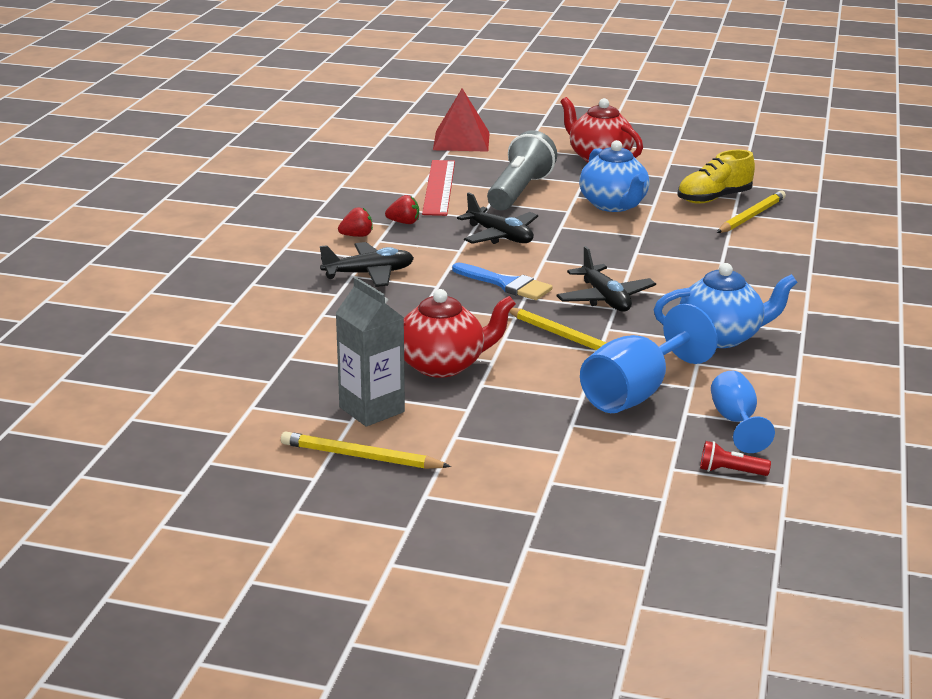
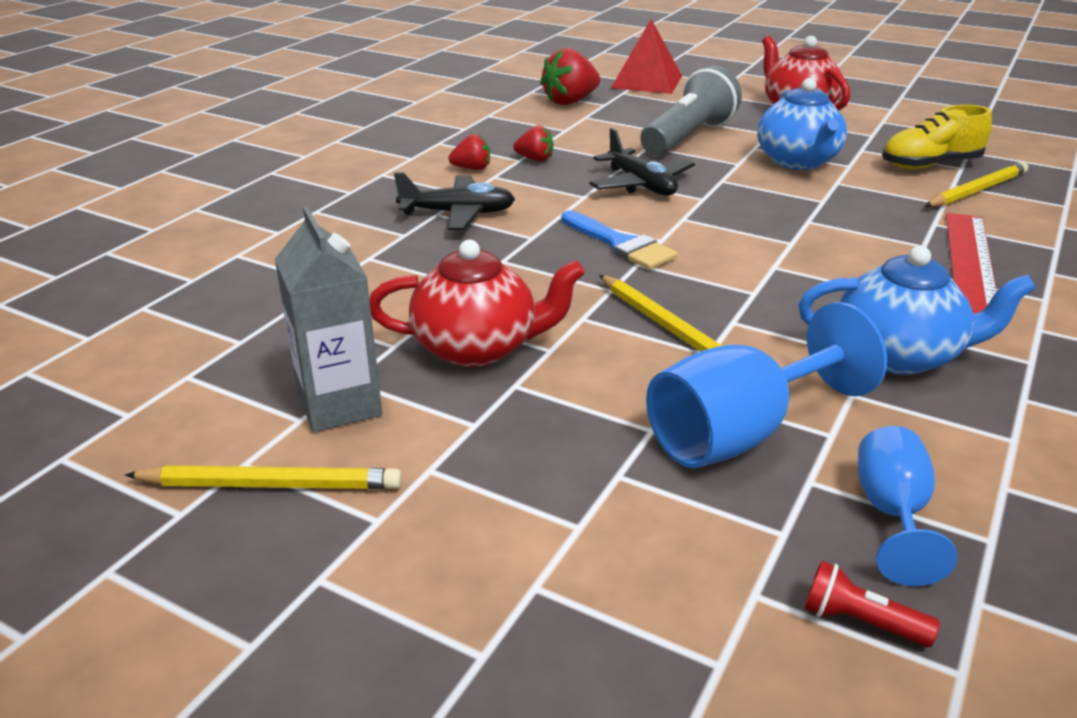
camera: 15 degrees right, 5 degrees up
yellow pencil [281,431,451,469] -> yellow pencil turned 150 degrees clockwise [125,465,402,489]
red ruler [422,160,455,216] -> red ruler moved to [946,213,997,314]
black plane [556,246,656,312] -> none
none -> red strawberry [540,48,600,105]

